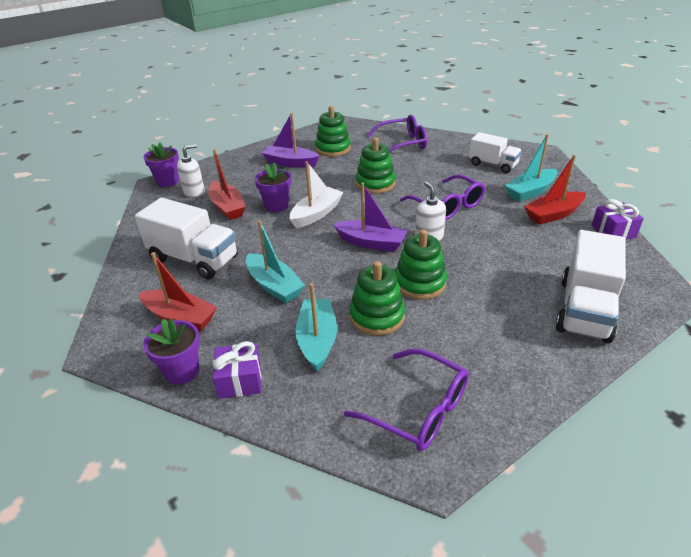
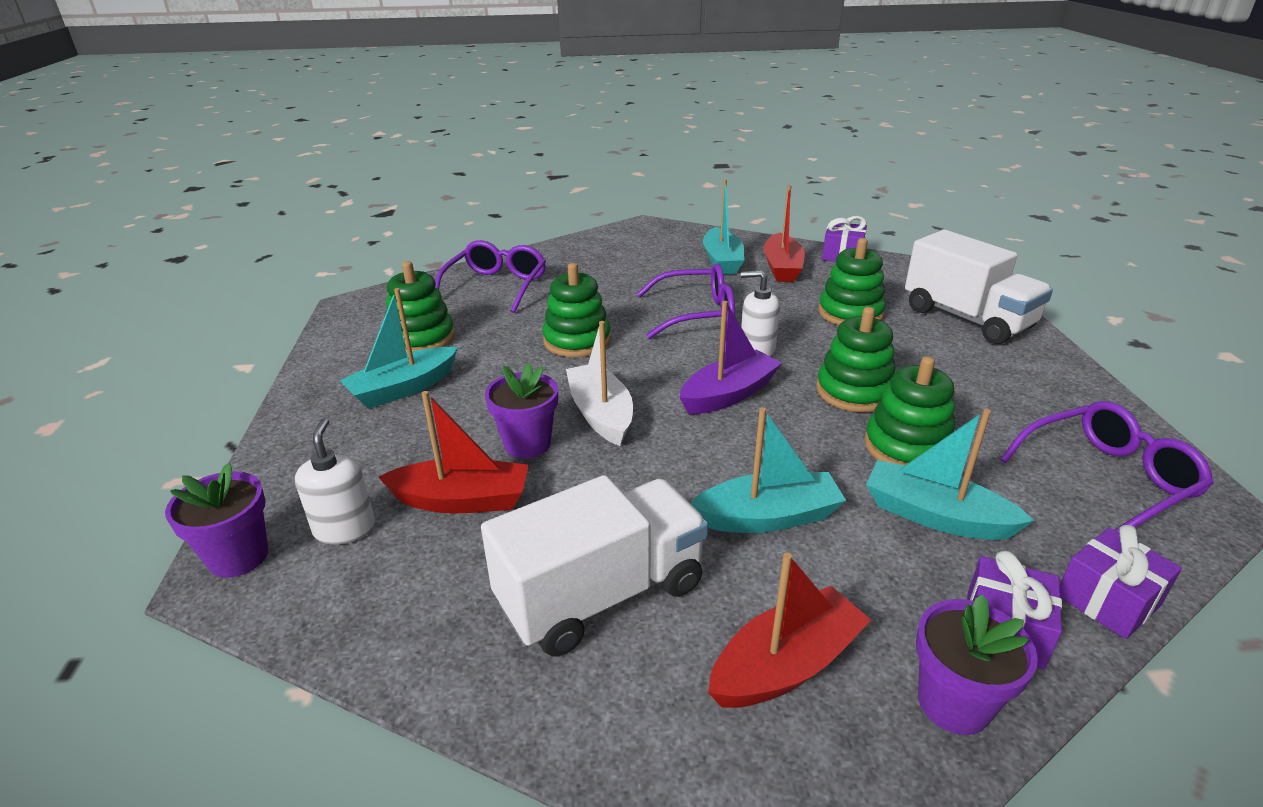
camera: 60 degrees left, 5 degrees down
purple boat [261,113,319,168] -> turquoise boat [339,288,458,409]
white truck [469,132,522,173] -> none
none -> green stacking toy [818,238,886,325]
none -> purple gift [1060,525,1182,639]

